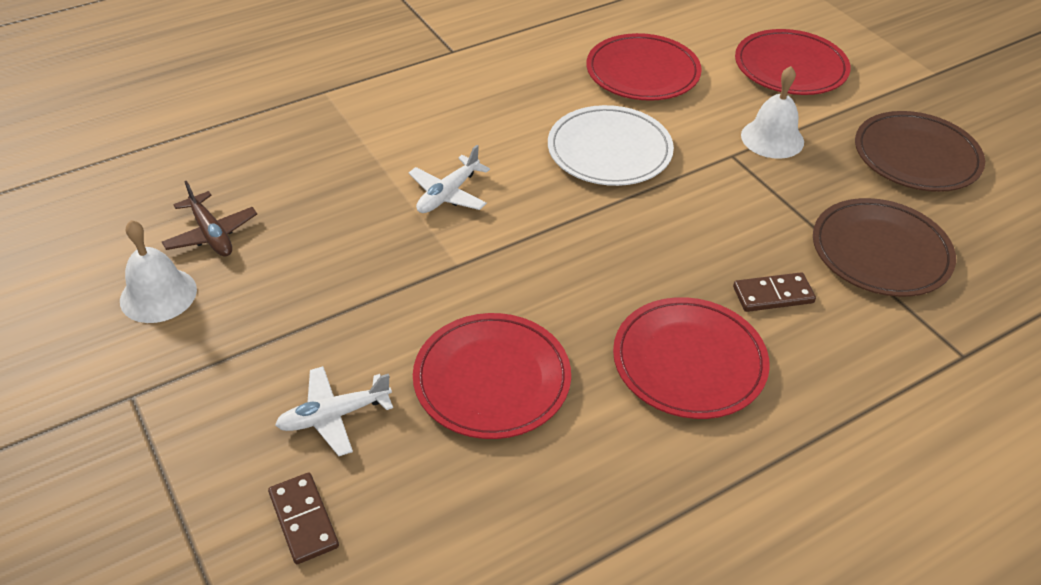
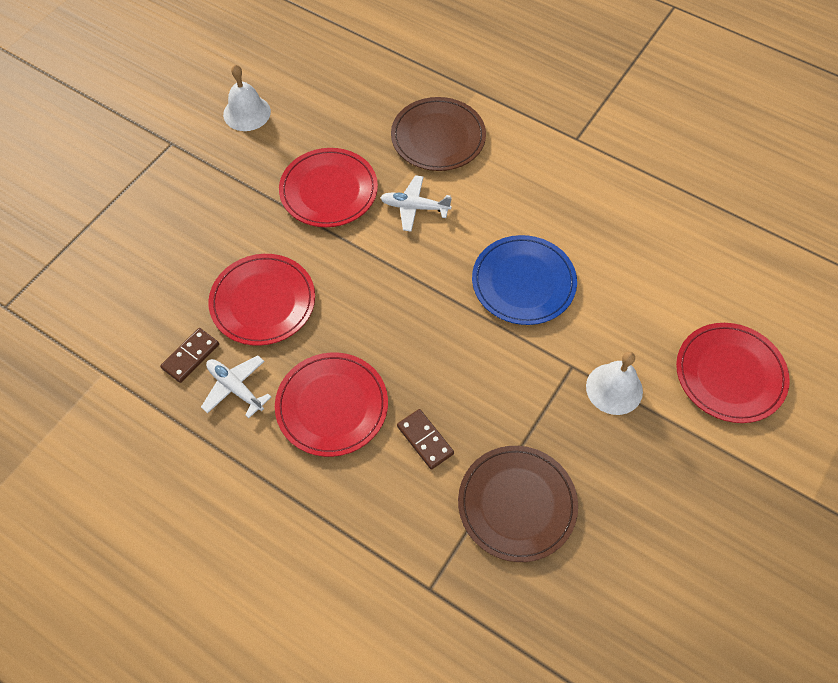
camera: 65 degrees right, 15 degrees up
brown plane [162,181,257,257] -> none
brown domino [268,473,339,564] -> brown domino moved to [160,328,219,383]
white plane [275,366,393,456] -> white plane moved to [201,355,271,418]
white plate [548,105,674,186] -> blue plate [472,235,577,325]
red plate [586,33,702,101] -> red plate moved to [279,148,378,227]
brown plate [855,111,985,192] -> brown plate moved to [391,97,486,171]

